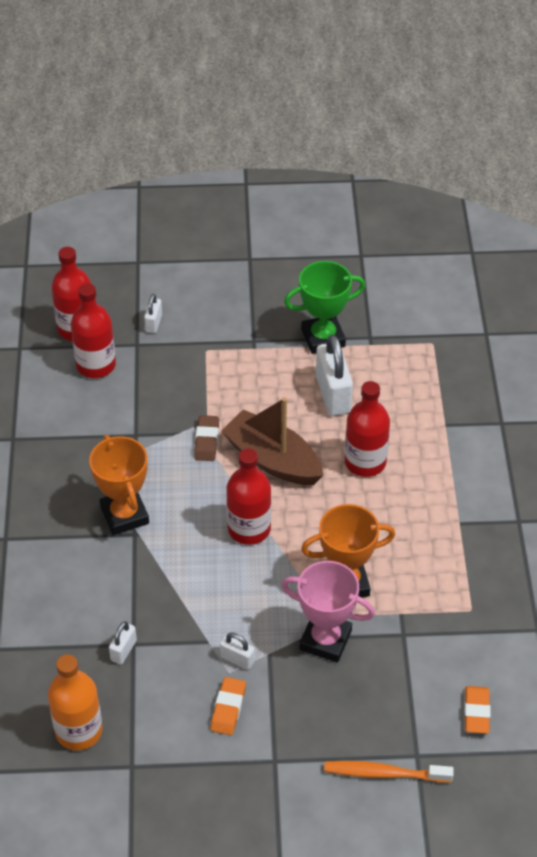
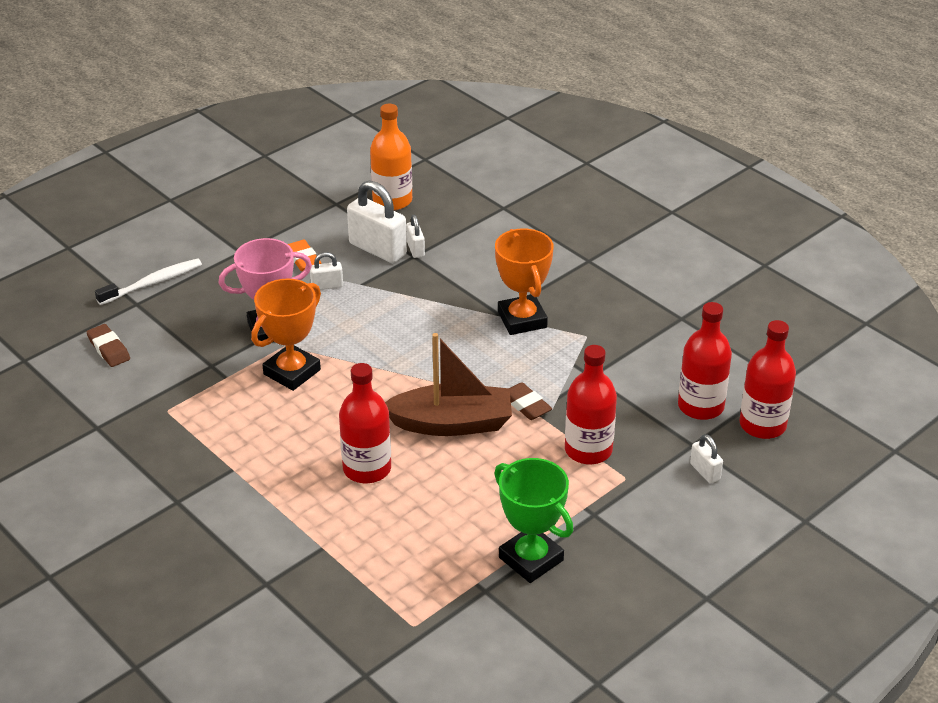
camera: 140 degrees right, 10 degrees down
orange trophy [89,435,149,535] -> orange trophy turned 45 degrees clockwise [495,228,554,335]
red bottle [226,449,271,545] -> red bottle moved to [565,345,617,464]
green trophy [284,261,365,354] -> green trophy turned 75 degrees counterclockwise [494,458,573,583]
white padlock [316,334,353,416] -> white padlock moved to [347,181,407,263]
orange toothbrush [324,761,454,783] -> white toothbrush [95,258,202,305]
orange eraser [464,686,490,734] -> brown eraser [87,324,130,367]

